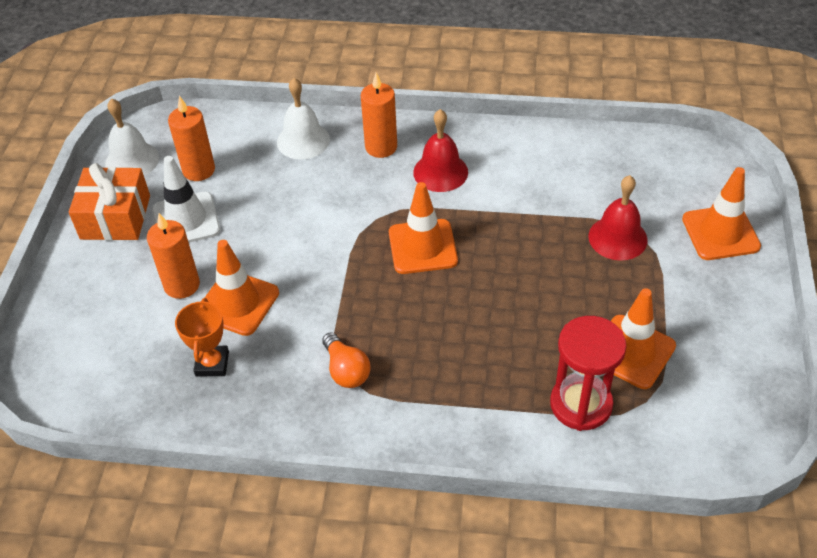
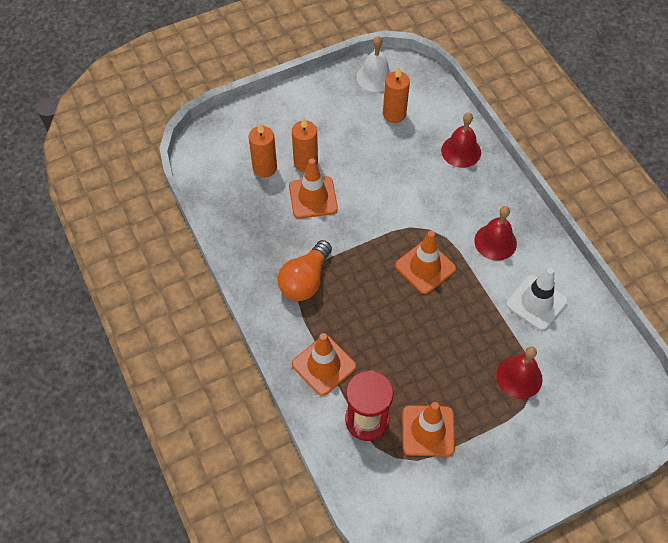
camera: 55 degrees right, 10 degrees up
orange gift [69,163,150,240] -> none
white traffic cone [152,156,220,243] -> white traffic cone moved to [506,268,568,331]
orange trophy [175,298,229,377] -> none
white bell [277,78,330,159] -> red bell [441,112,481,168]
orange light bulb [322,332,371,388] -> orange light bulb [278,240,332,301], size x1.53
orange candle [361,73,397,158] -> orange candle moved to [249,123,277,177]
orange traffic cone [682,167,761,260] -> orange traffic cone moved to [292,333,356,396]

